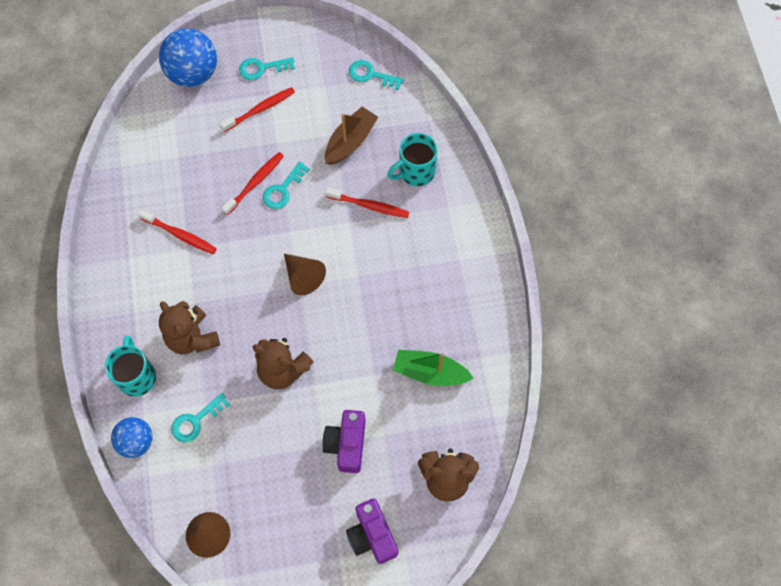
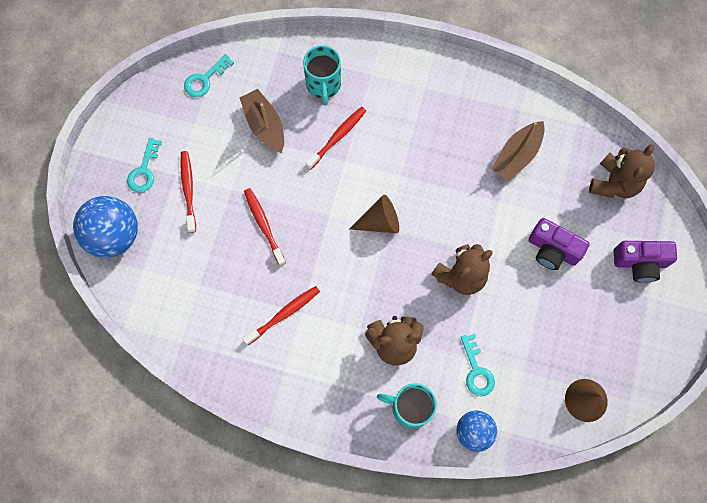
camera: 65 degrees left, 5 degrees up
turquoise key [263,161,310,209] -> none
green boat [393,350,474,386] -> brown boat [492,121,545,181]

